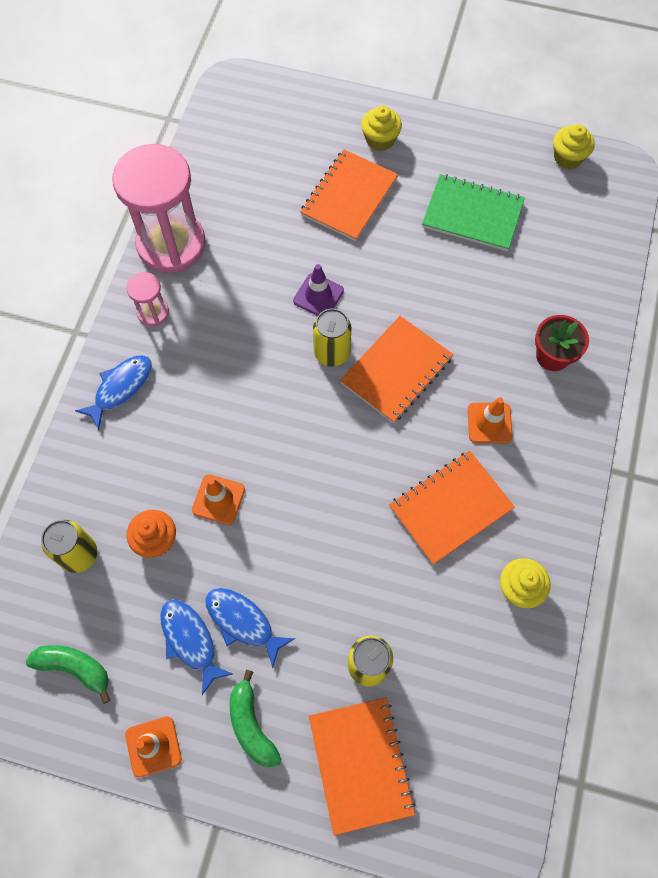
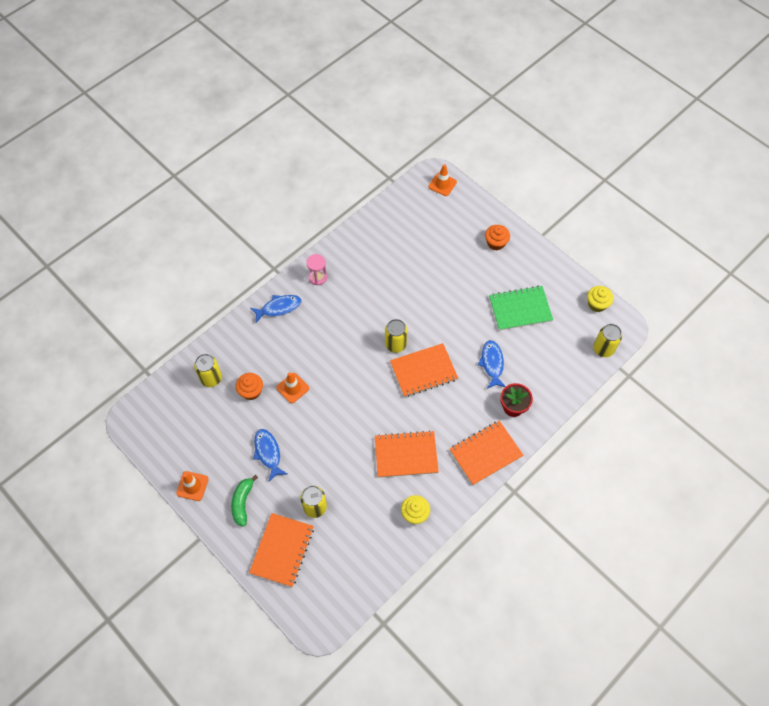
camera: 30 degrees right, 5 degrees down
green banana [26,645,110,704] -> none
pink hourglass [112,144,206,273] -> none
blue fish [160,599,232,695] -> blue fish moved to [478,340,506,389]
purple traffic cone [293,264,344,316] -> none
orange notebook [300,149,398,241] -> orange notebook moved to [450,421,524,485]
yellow cupcake [361,106,402,151] -> orange cupcake [485,225,510,250]
green notebook [422,174,525,251] -> green notebook turned 60 degrees counterclockwise [489,286,553,331]
orange traffic cone [468,398,513,443] -> orange traffic cone moved to [429,164,457,196]
none -> yellow can [593,324,622,357]

